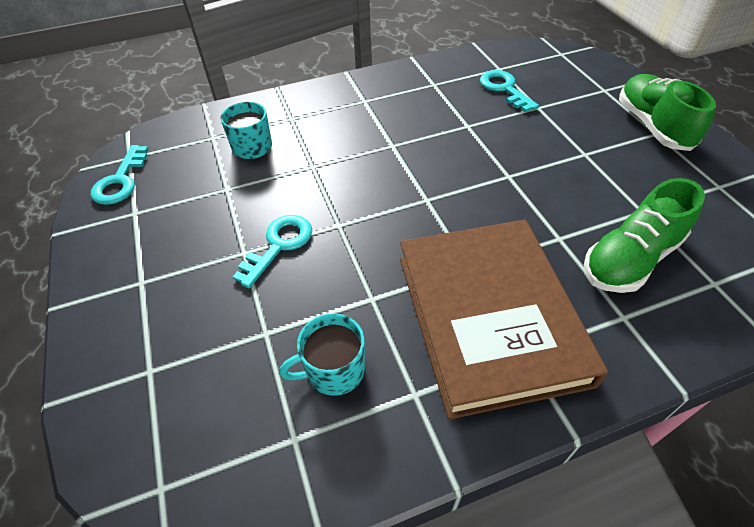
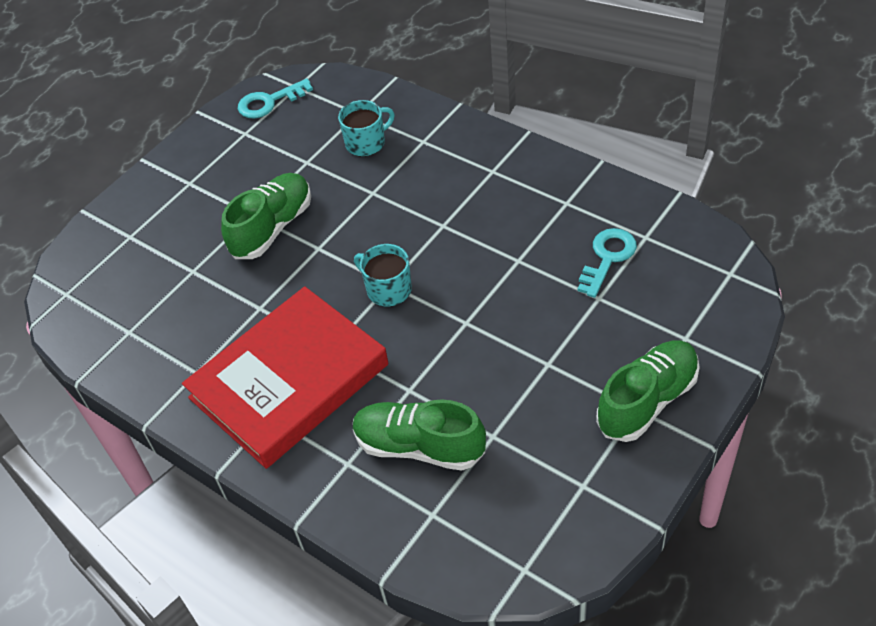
camera: 60 degrees right, 0 degrees up
turquoise key [233,215,312,288] -> green shoe [221,173,311,259]
turquoise mug [279,313,365,396] -> turquoise mug moved to [354,244,412,307]
brown book [400,220,608,420] -> red book [182,286,389,469]

